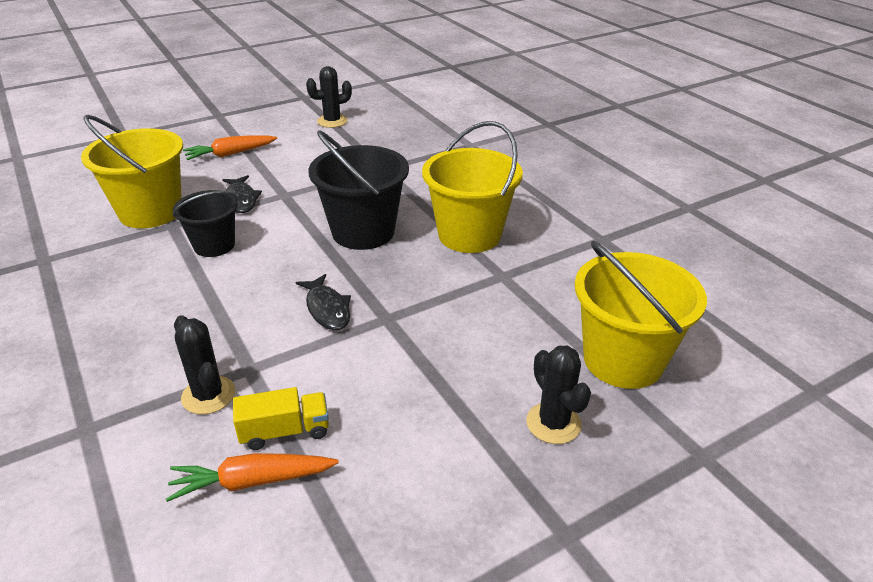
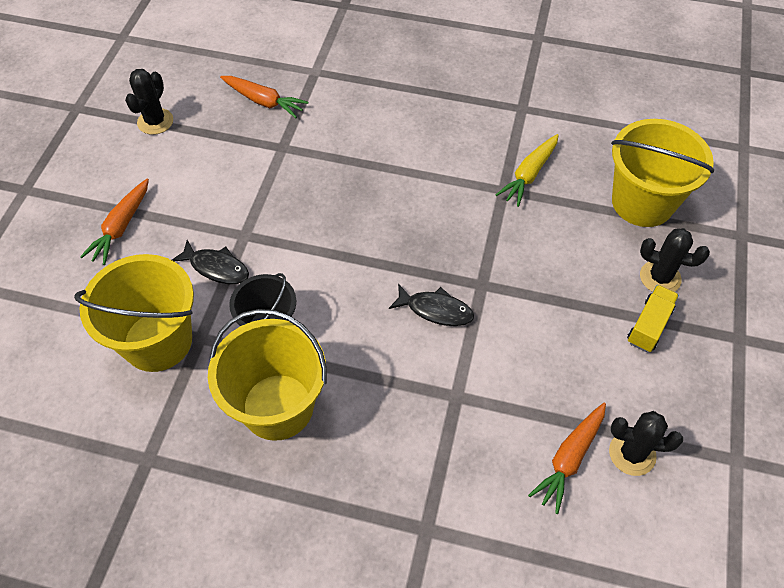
camera: 45 degrees left, 20 degrees up
black cactus [174,315,235,414] -> black cactus moved to [609,411,683,476]
yellow truck [233,387,329,450] -> yellow truck moved to [627,285,679,352]
black bucket [309,130,409,250] -> none
yellow bucket [422,121,523,253] -> yellow bucket moved to [208,309,327,441]
none -> orange carrot [220,76,308,118]
none -> yellow carrot [496,134,559,207]

